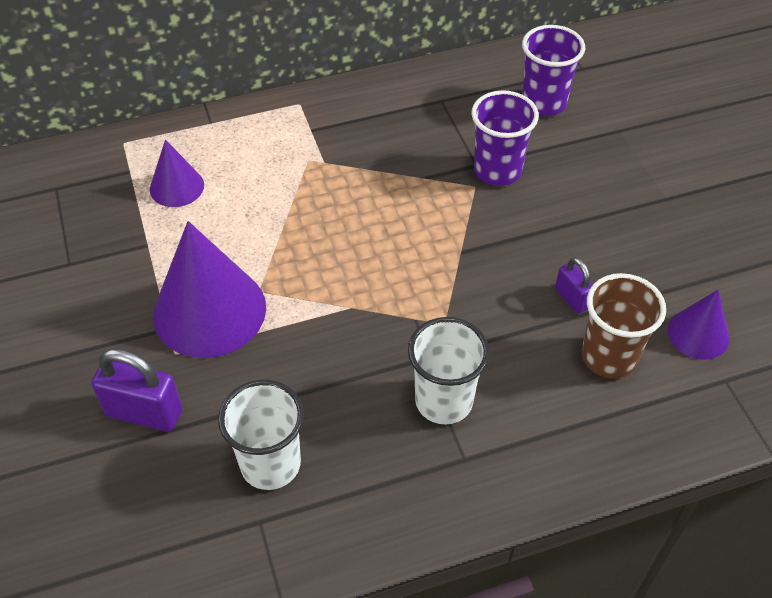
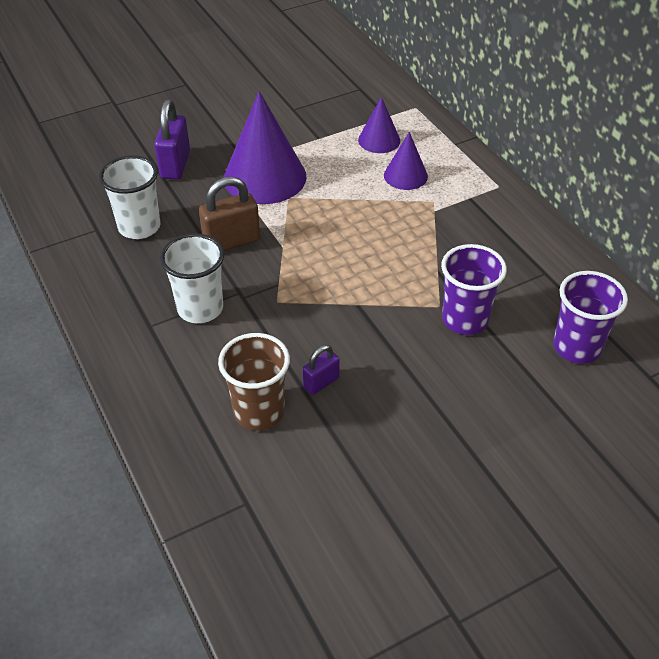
camera: 80 degrees right, 5 degrees down
purple cone [668,290,729,360] -> purple cone moved to [384,132,428,190]
none -> brown padlock [199,177,260,251]

